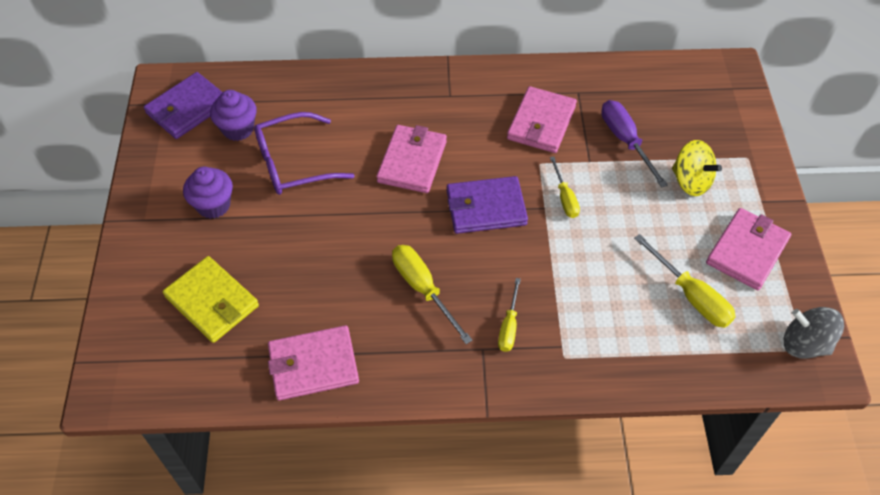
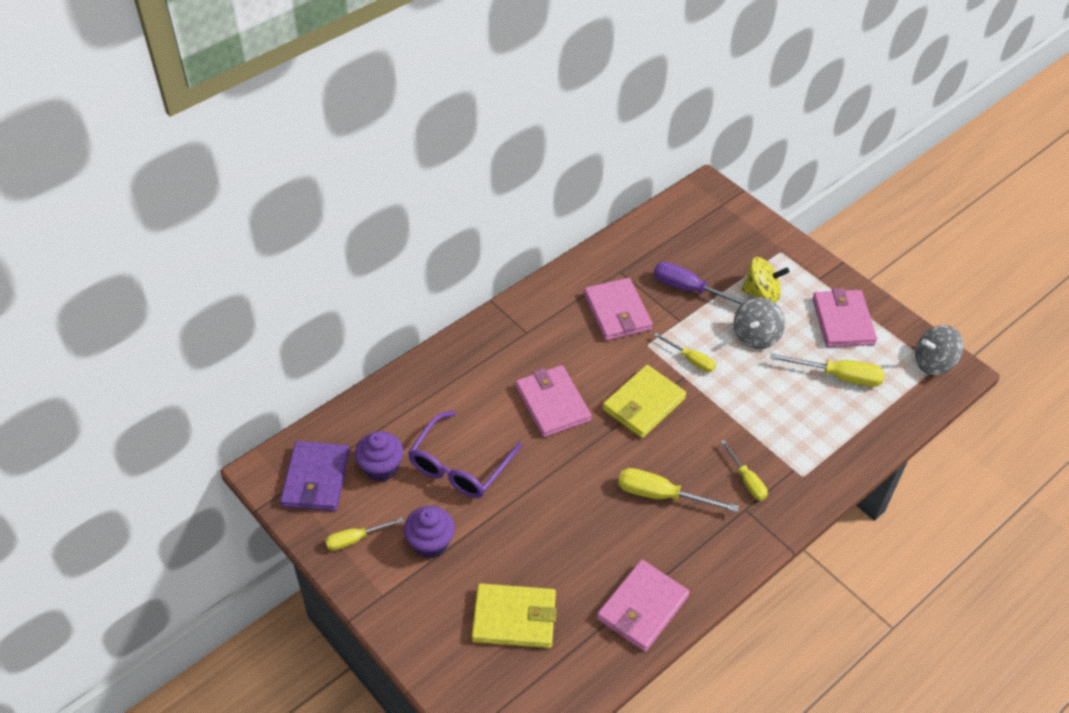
camera: 40 degrees left, 5 degrees down
purple wallet [447,176,528,234] -> yellow wallet [602,365,687,438]
none -> yellow screwdriver [325,518,404,551]
none -> grey spinning top [734,297,785,349]

